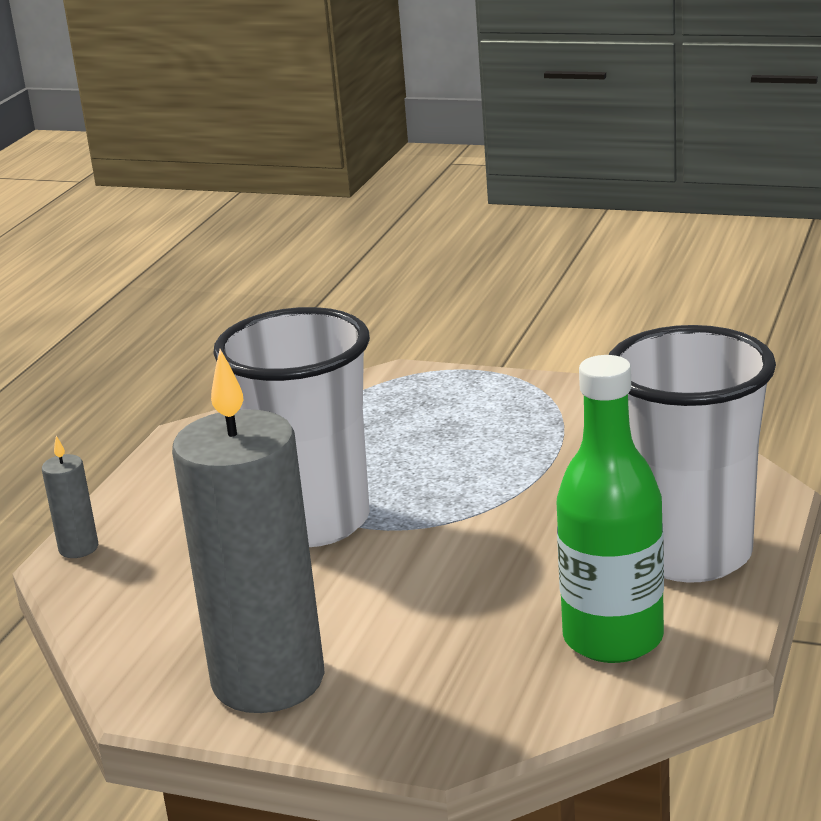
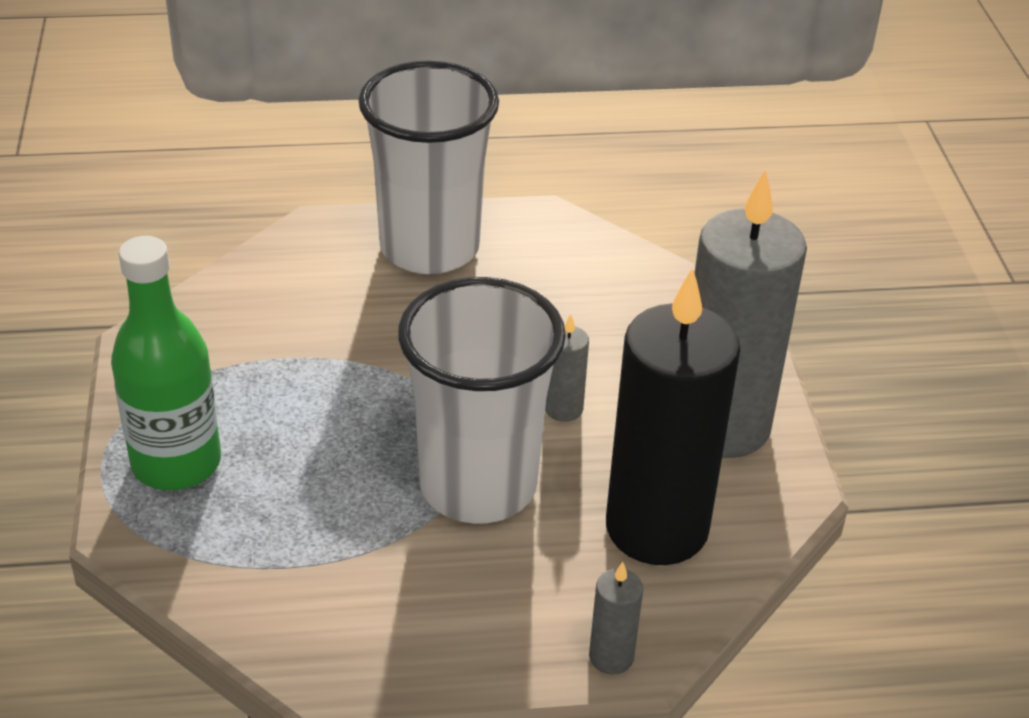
camera: 120 degrees left, 15 degrees up
green bottle [557,355,664,663] -> green bottle moved to [111,236,221,490]
none -> grey candle [545,314,589,422]
none -> black candle [606,268,740,565]

